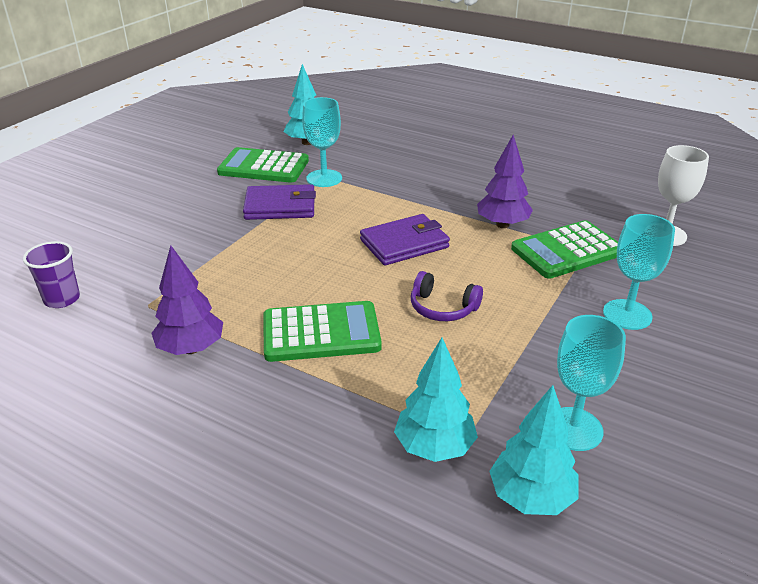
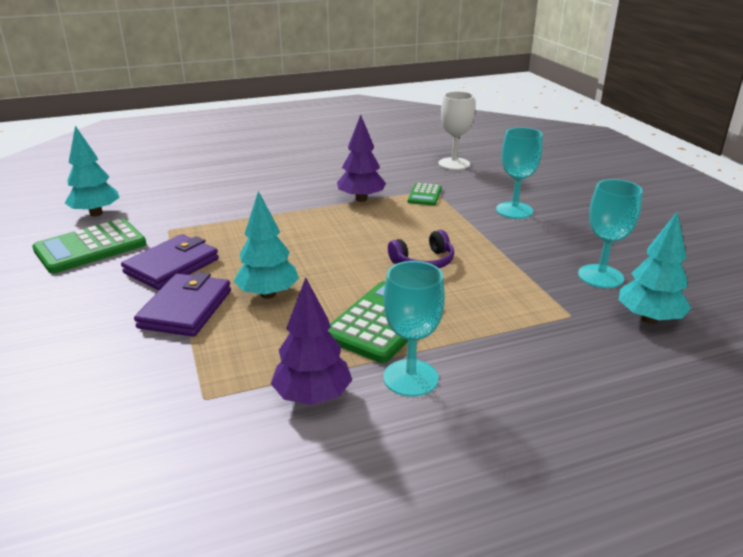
camera: 50 degrees left, 5 degrees down
purple cup [23,241,80,308] -> none
turquoise goblet [302,97,342,187] -> turquoise goblet moved to [383,261,445,397]
purple wallet [360,214,450,265] -> purple wallet moved to [134,272,231,337]
turquoise tree [394,338,478,462] -> turquoise tree moved to [233,191,299,299]
green calculator [511,220,618,279] -> green calculator [408,183,442,206], size x0.53

